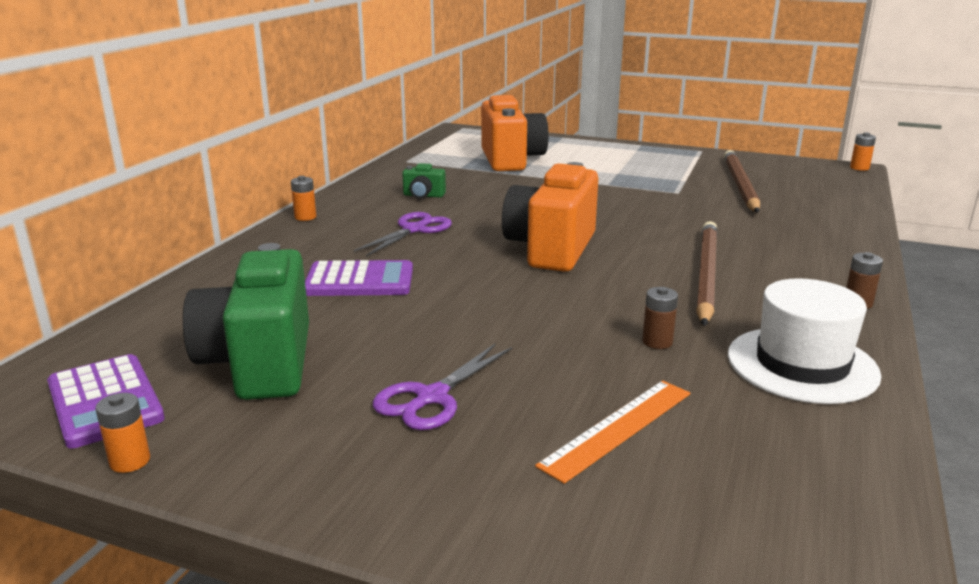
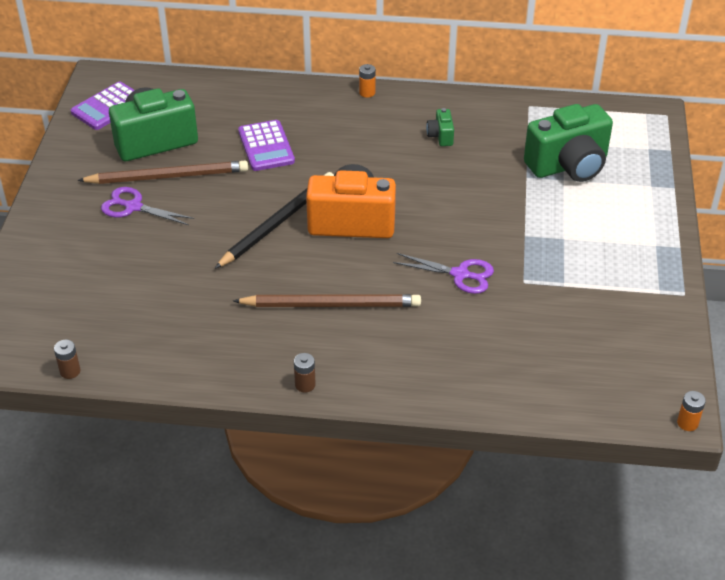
camera: 75 degrees right, 20 degrees up
orange battery [96,393,150,473] -> none
purple scissors [354,212,452,257] -> purple scissors moved to [393,253,494,294]
orange camera [481,95,549,171] -> green camera [524,104,613,182]
orange ruler [535,381,690,484] -> none
brown battery [642,287,678,349] -> brown battery moved to [54,339,80,379]
brown pencil [724,150,760,213] -> brown pencil moved to [77,161,248,184]
white hat [728,278,881,404] -> none
none -> black pencil [215,172,334,269]

